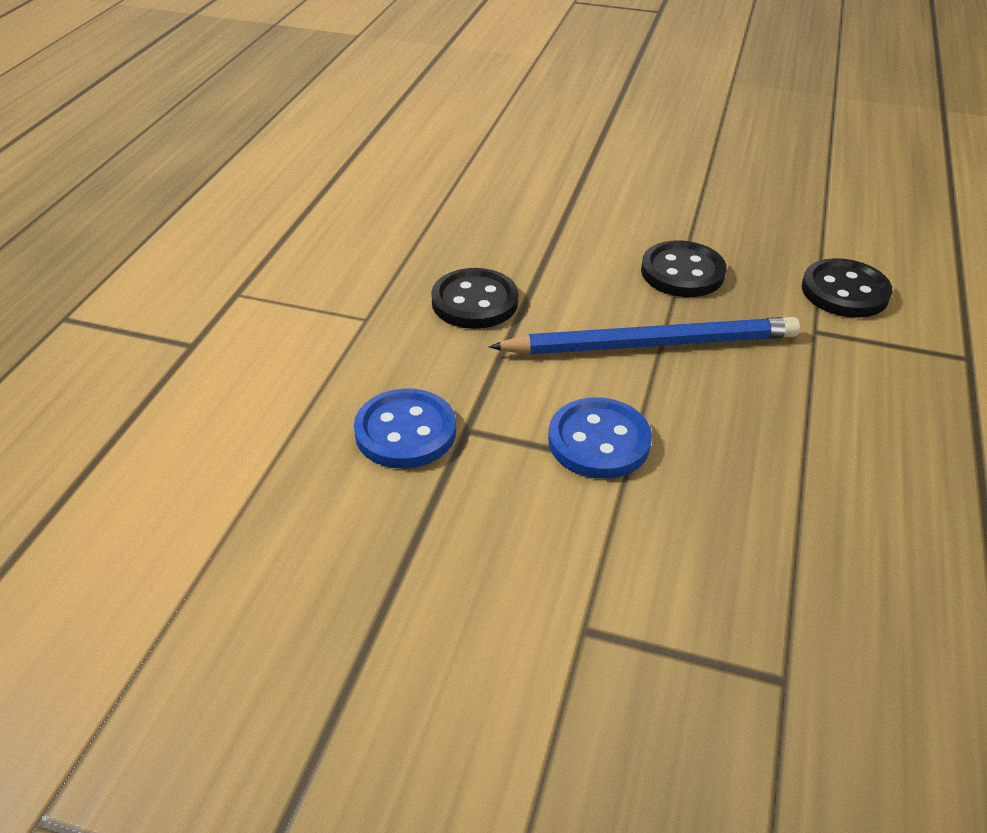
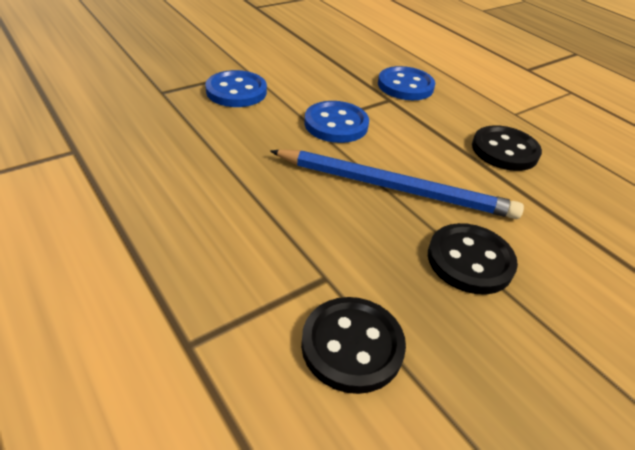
camera: 125 degrees right, 0 degrees up
blue pencil [489,317,800,355] -> blue pencil turned 105 degrees counterclockwise [270,150,524,219]
none -> blue button [205,70,267,107]

